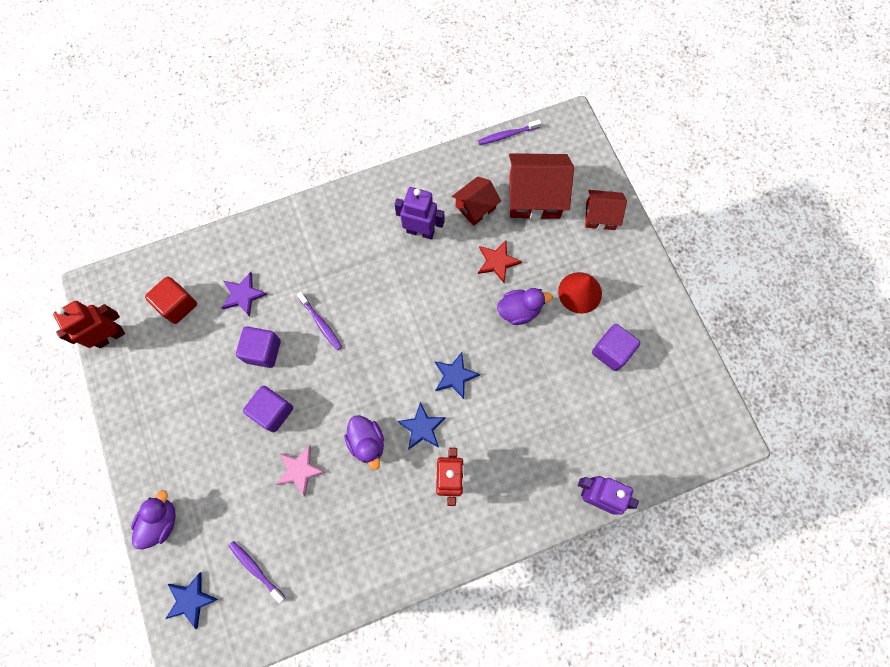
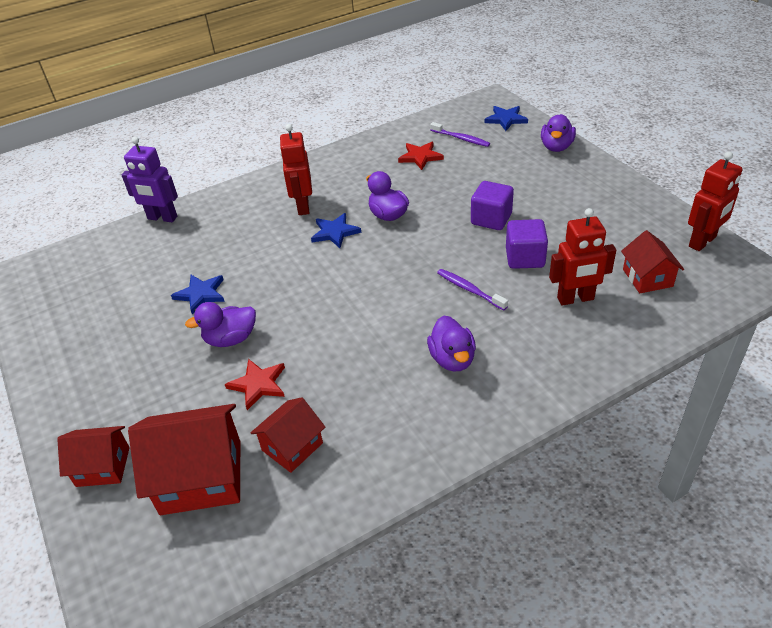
camera: 175 degrees right, 30 degrees down
red cube [145,276,197,324] -> red house [621,230,684,293]
purple star [221,272,268,317] -> red robot [549,208,616,305]
pink star [276,446,325,497] -> none
purple robot [394,187,444,239] -> none
blue star [434,352,480,399] -> blue star moved to [171,275,225,314]
purple toothbrush [478,119,541,145] -> none
red cone [558,272,602,314] -> none
purple cube [592,324,640,371] -> none
none -> red star [398,142,444,170]
none -> purple duck [427,316,476,372]

